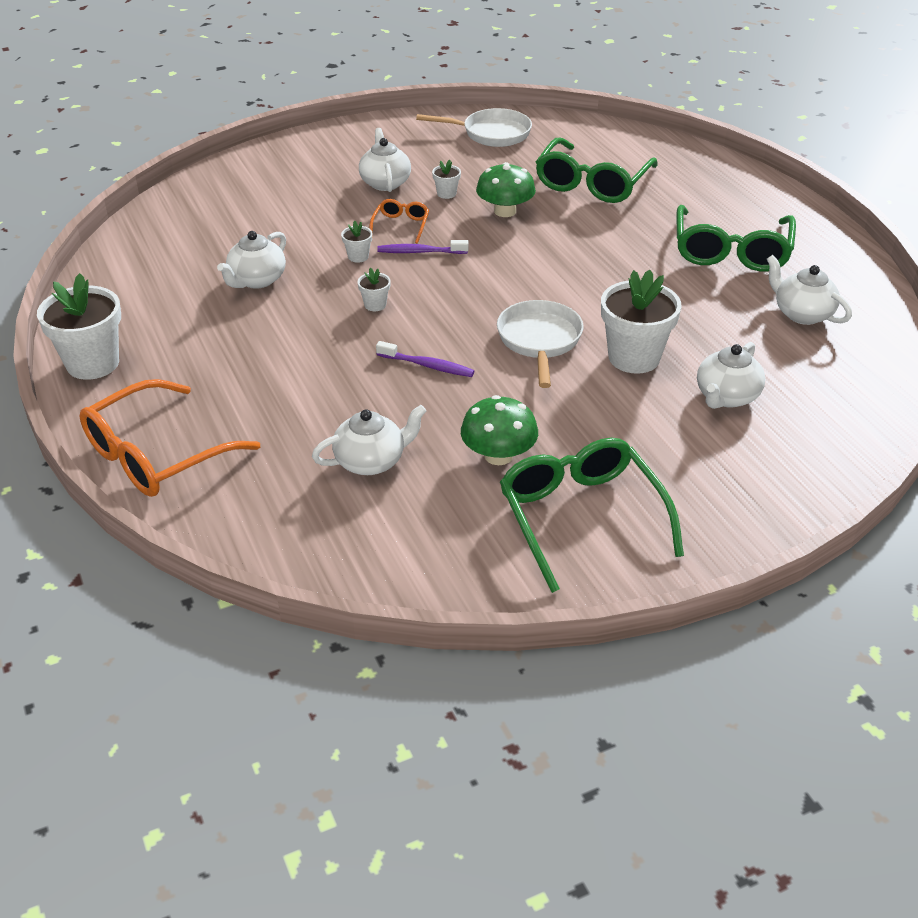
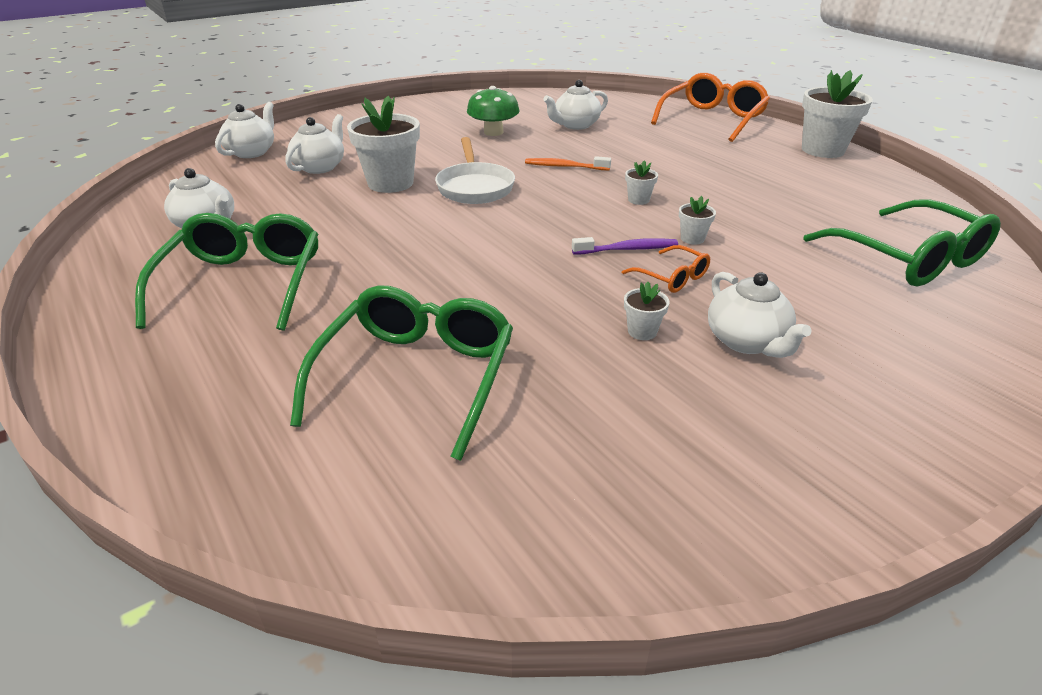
camera: 170 degrees right, 5 degrees down
white teapot [217,231,286,289] -> white teapot moved to [215,102,274,158]
orange glasses [369,199,429,243] -> orange glasses turned 45 degrees counterclockwise [622,245,710,293]
purple toothbrush [376,341,474,377] -> orange toothbrush [525,156,611,170]
white pan [416,108,532,147] -> none
green mushroom [476,162,536,217] -> none
green glasses [500,438,684,593] -> green glasses moved to [803,199,1001,286]

